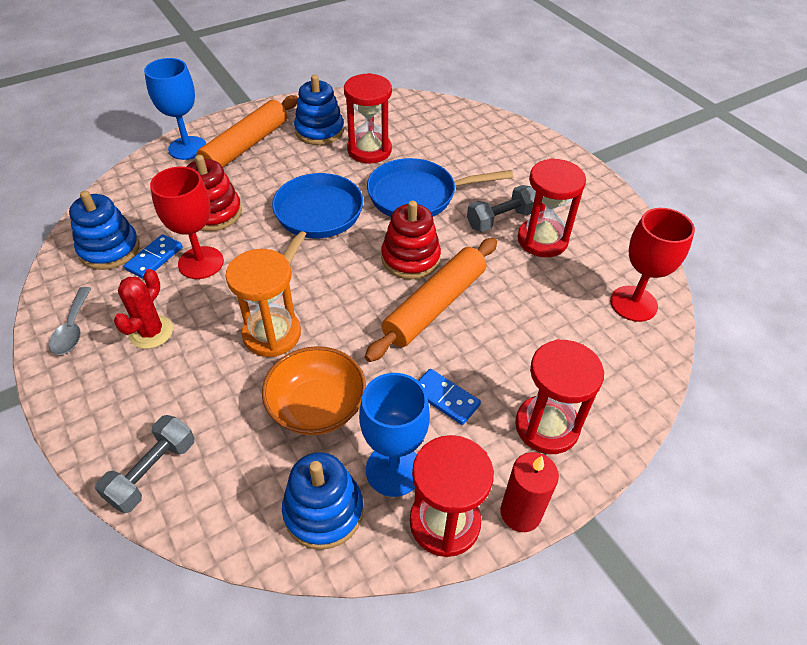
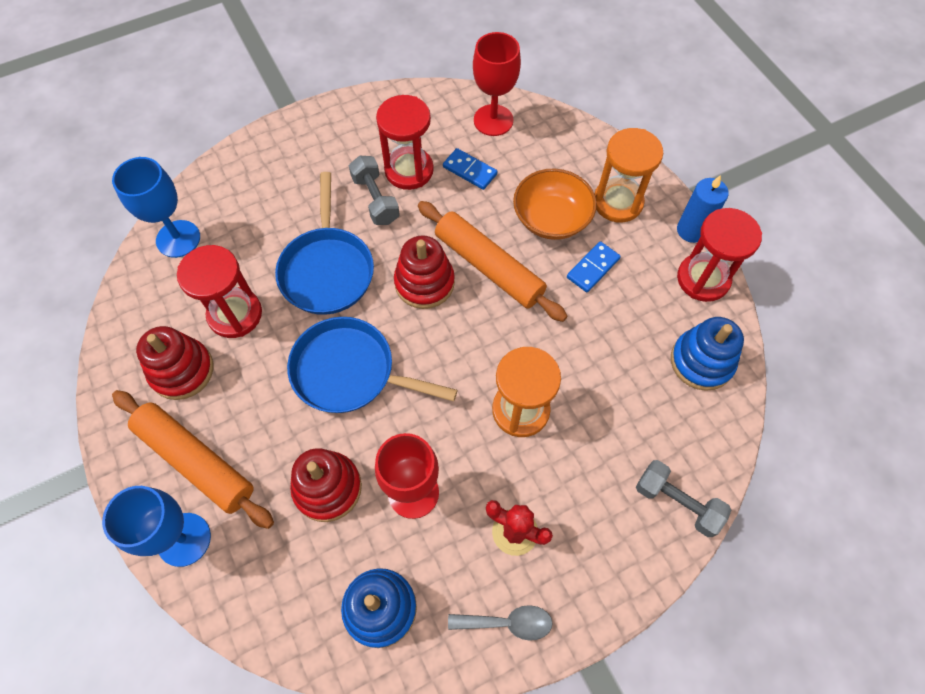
camera: 85 degrees left, 15 degrees up
blue domino [124,234,183,279] -> blue domino moved to [443,148,497,190]
orange bowl [262,346,366,435] -> orange bowl moved to [513,169,597,240]
blue stacking toy [294,75,344,145] -> red stacking toy [136,326,213,400]
blue goblet [359,373,430,497] -> blue goblet moved to [112,157,200,258]
red candle [500,452,559,532] -> blue candle [677,175,729,243]
red hourglass [515,339,604,454] -> orange hourglass [595,128,663,223]

